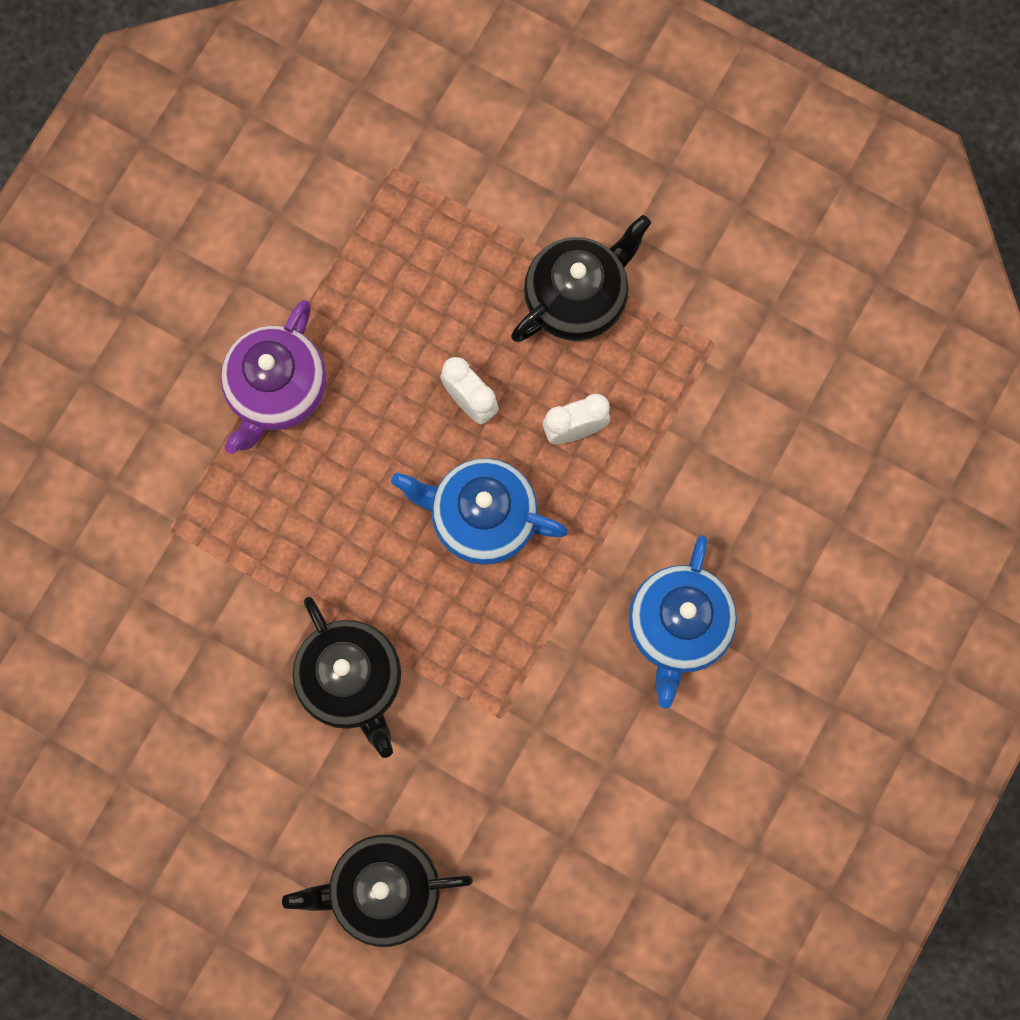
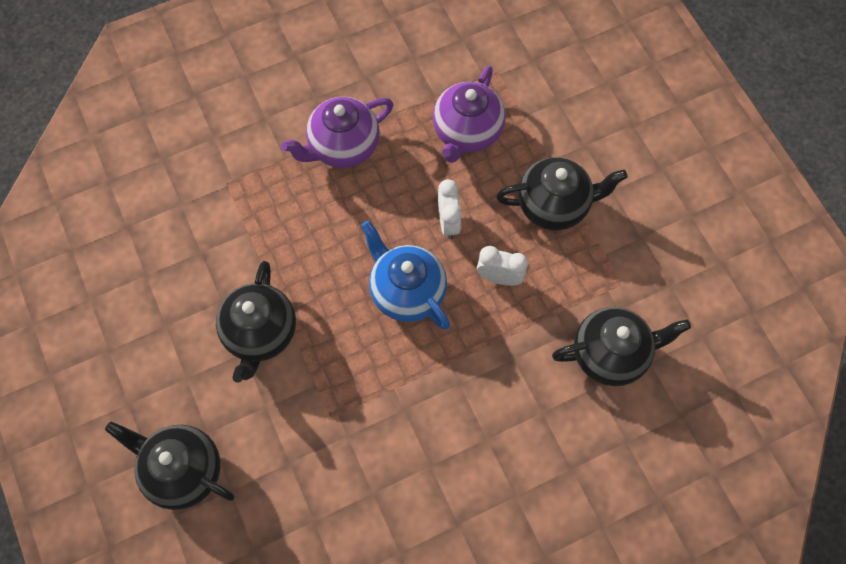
camera: 35 degrees right, 10 degrees down
blue teapot [629,535,737,709] -> none
none -> purple teapot [433,66,505,163]
none -> black teapot [552,307,691,386]

